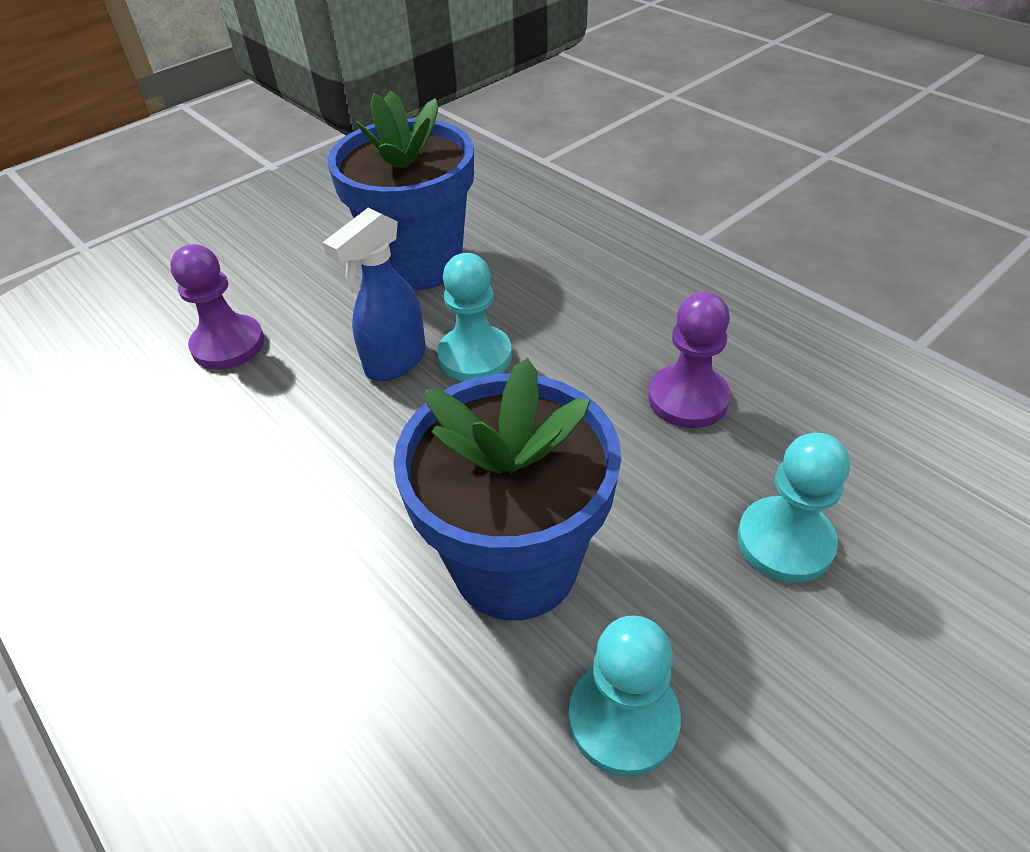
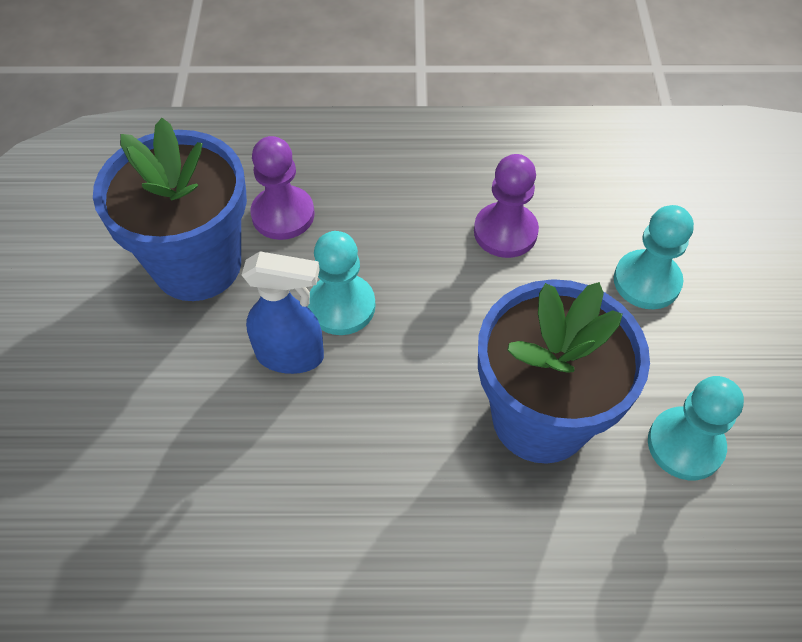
camera: 50 degrees left, 10 degrees up
purple pawn [170,244,264,370] -> purple pawn moved to [250,136,314,240]
blue spray bottle [323,208,426,381] -> blue spray bottle turned 75 degrees counterclockwise [242,251,324,374]

